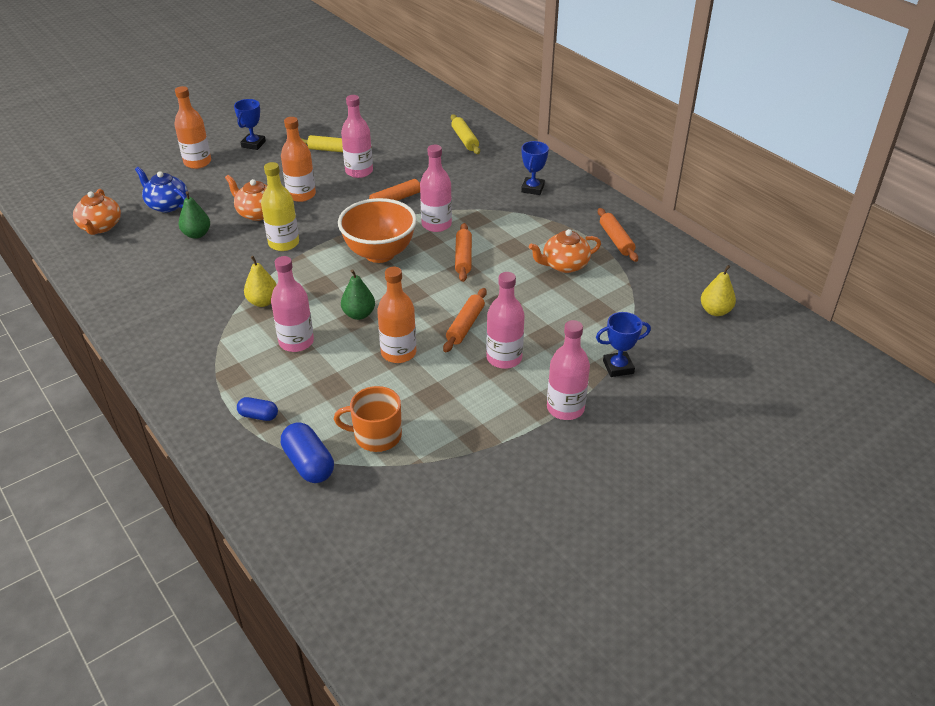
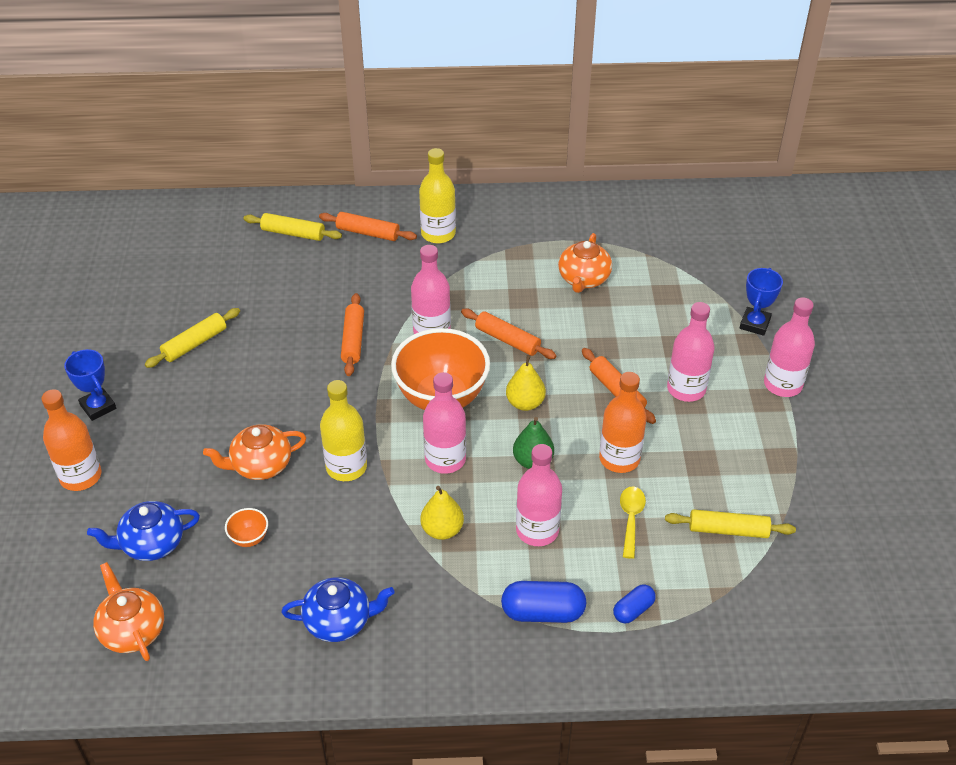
camera: 55 degrees left, 5 degrees up
orange teapot [73,189,121,235] -> orange teapot turned 150 degrees counterclockwise [93,562,164,661]
green pear [179,191,210,239] -> orange bowl [225,508,268,547]
orange bottle [281,117,316,202] -> none
blue capsule [281,422,334,483] -> blue capsule moved to [501,581,587,623]
orange mug [334,386,402,452] -> yellow rolling pin [665,509,796,538]
pink bottle [341,95,373,178] -> pink bottle moved to [423,372,466,474]
blue trophy [521,141,549,195] -> yellow bottle [419,148,456,244]
orange rolling pin [598,208,638,262] -> orange rolling pin moved to [319,212,417,241]
yellow pear [701,265,736,316] -> yellow pear moved to [506,355,546,411]
none -> blue teapot [282,577,395,642]
none -> yellow spoon [620,487,646,559]

